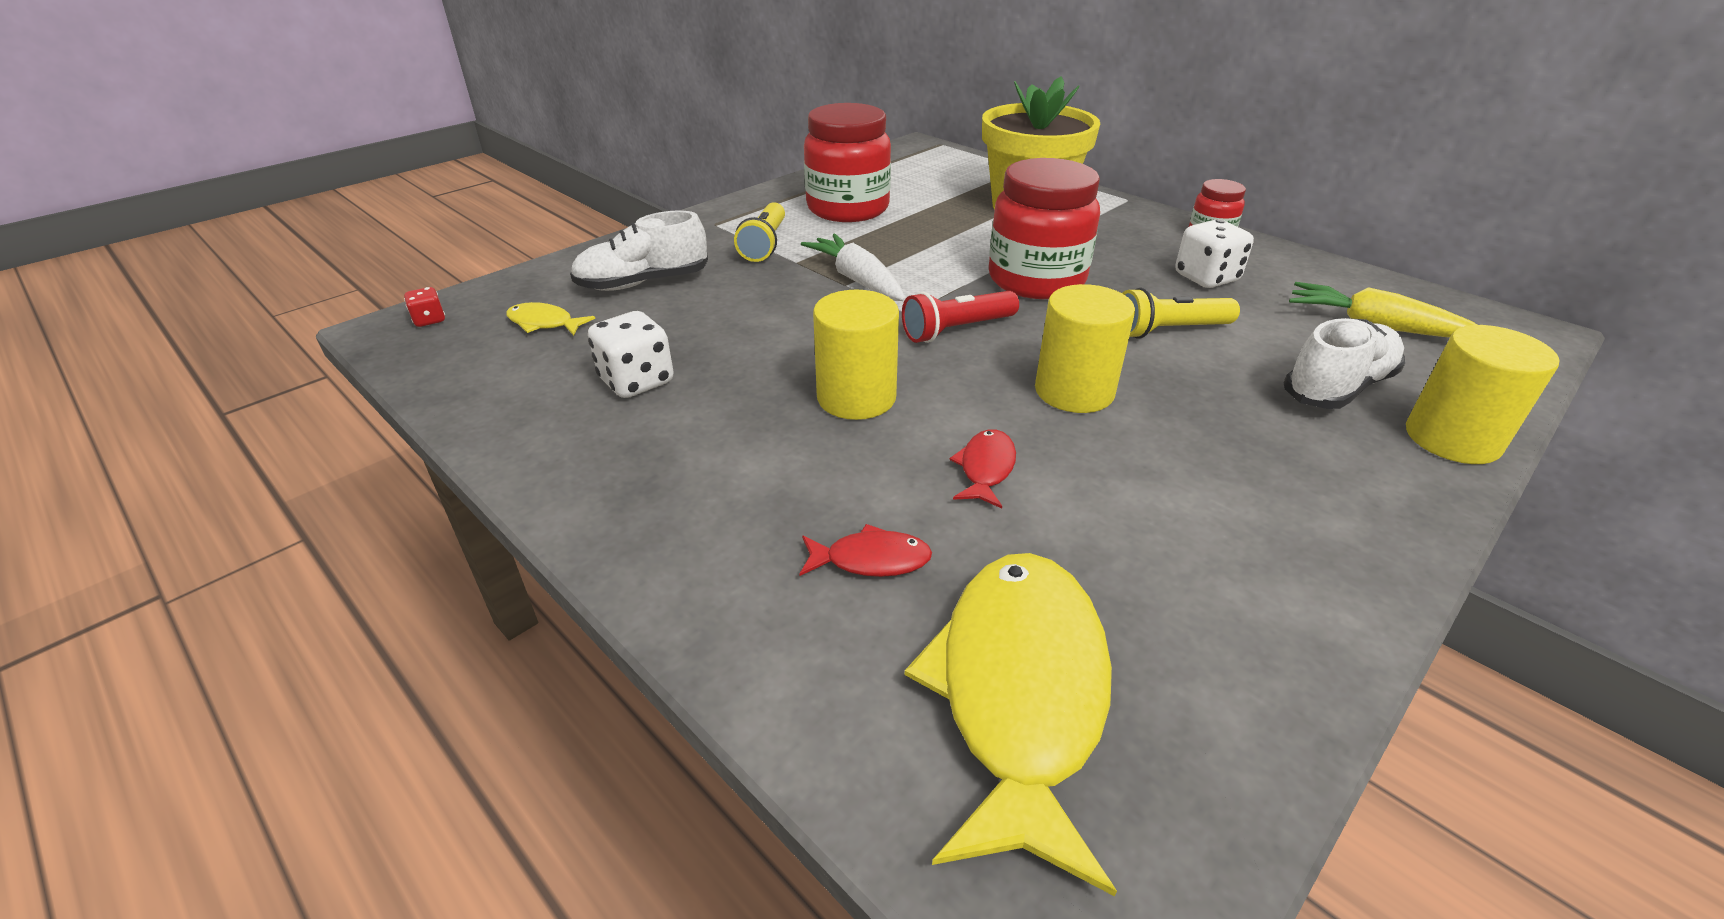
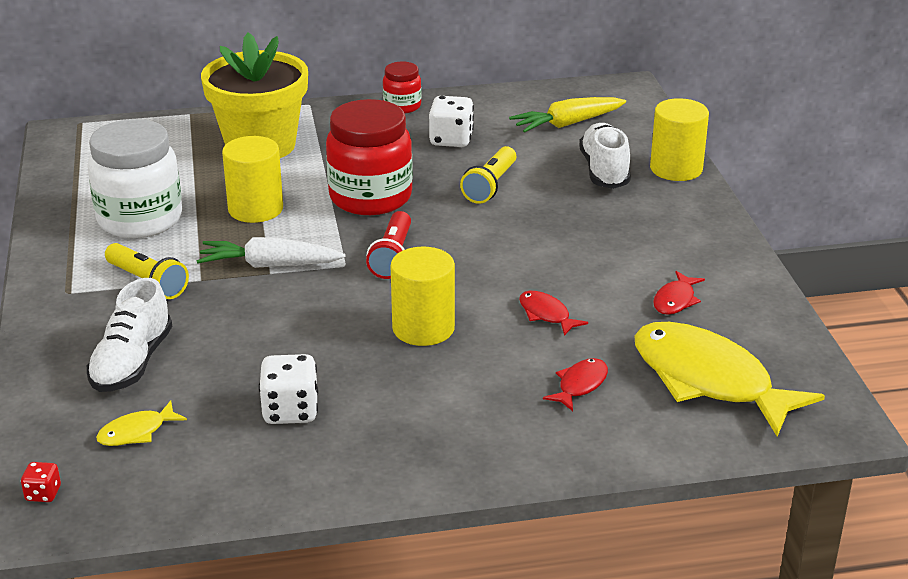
camera: 55 degrees left, 5 degrees down
red jar [804,103,891,222] -> white jar [88,119,182,238]
yellow cylinder [1035,284,1135,413] -> yellow cylinder moved to [222,136,283,223]
none -> red fish [653,271,705,315]

